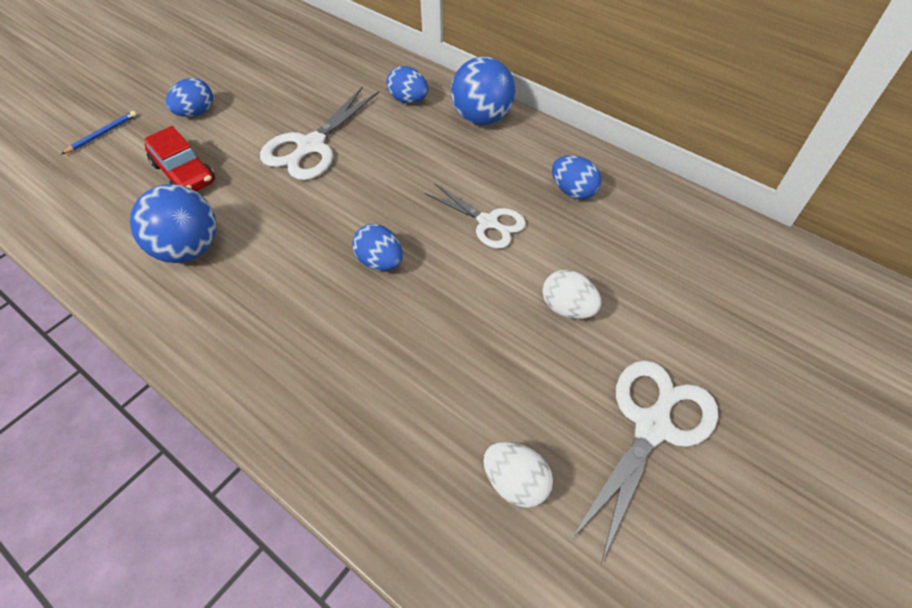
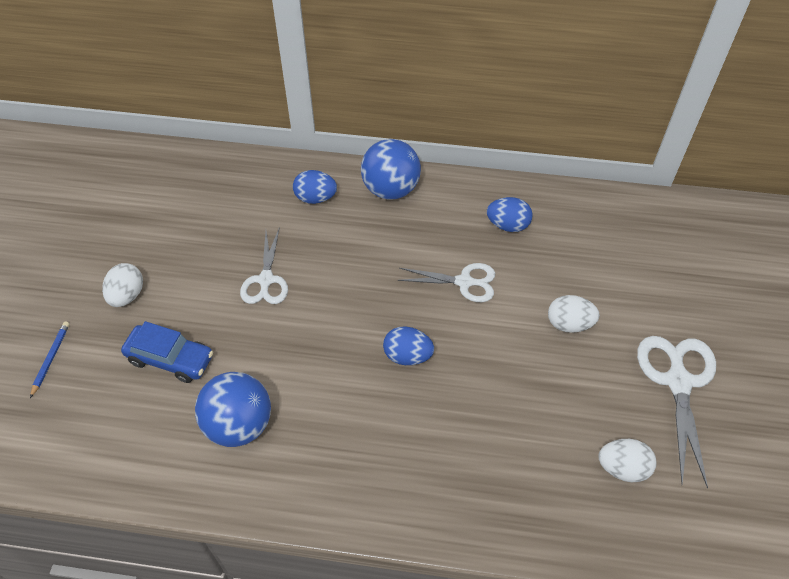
camera: 30 degrees left, 0 degrees up
red car [144,126,215,191] -> blue car [121,321,213,383]
blue egg [166,78,213,117] -> white egg [102,263,143,307]
white scissors [260,86,379,180] -> white scissors [240,227,288,304], size x0.66

